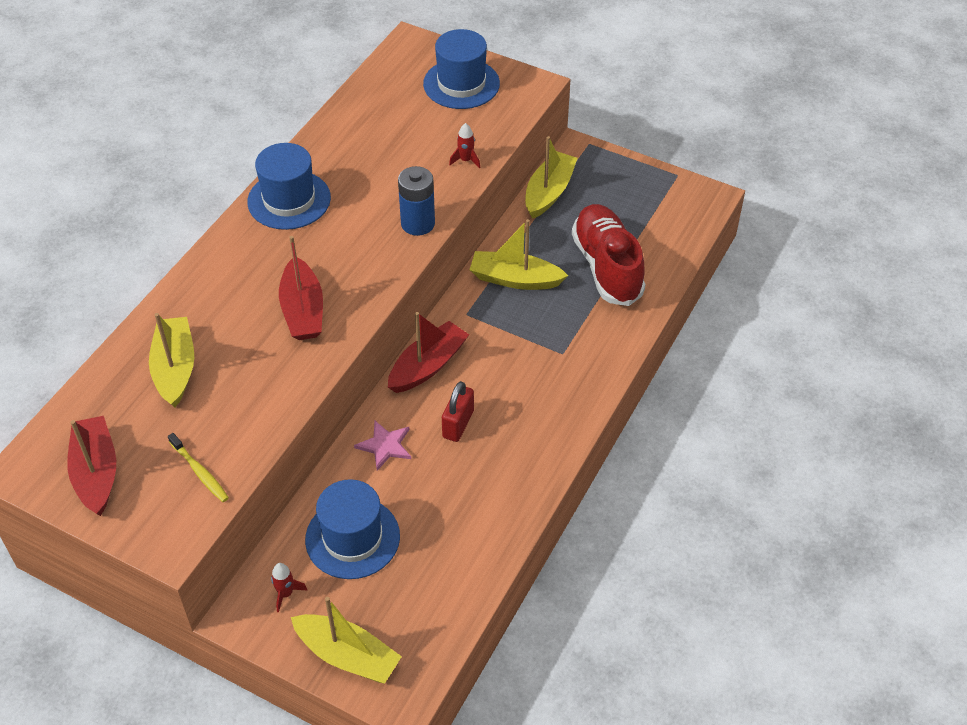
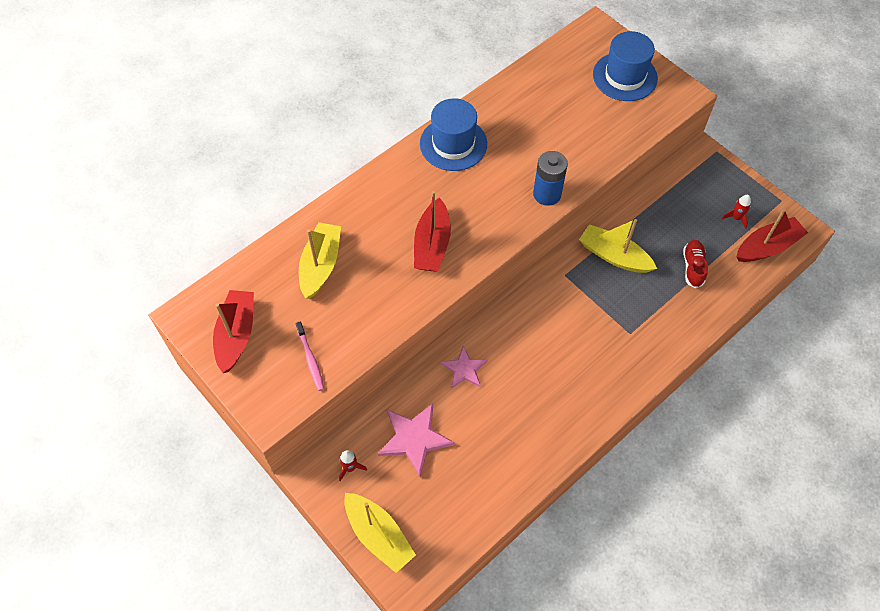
camera: 20 degrees right, 10 degrees up
yellow toothbrush [168,433,229,502] -> pink toothbrush [296,321,324,391]
blue hat [305,479,400,579] -> pink star [378,403,455,477]
red boat [388,312,469,393] -> red boat moved to [736,209,808,262]
red padlock [442,381,474,442] -> none
red rocket [449,123,480,169] -> red rocket moved to [722,195,751,229]
yellow boat [525,136,578,219] -> none
red shoe [572,204,646,306] -> red shoe [683,240,708,288], size x0.50

